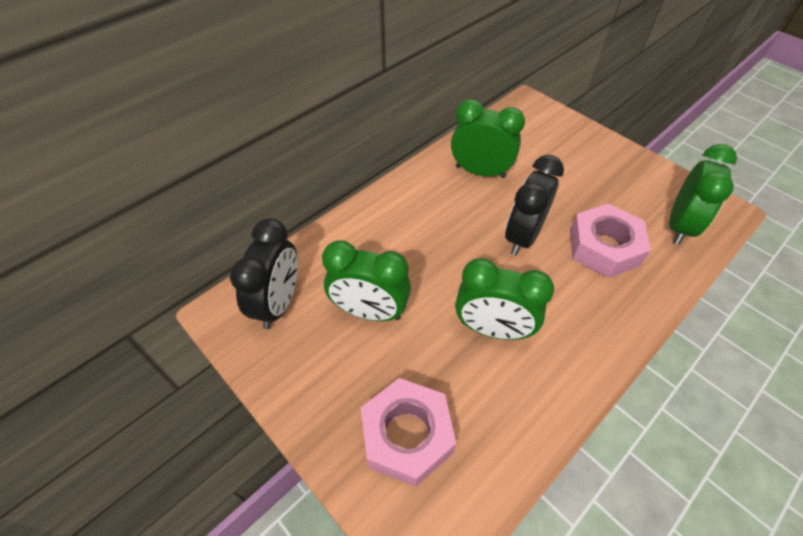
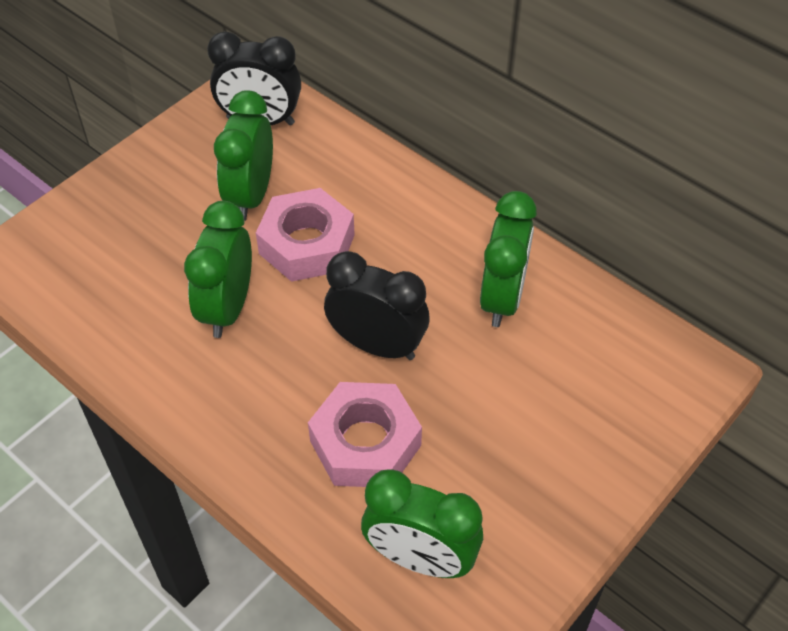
camera: 85 degrees right, 0 degrees up
pink nut [361,378,456,487] -> pink nut moved to [256,188,355,282]

